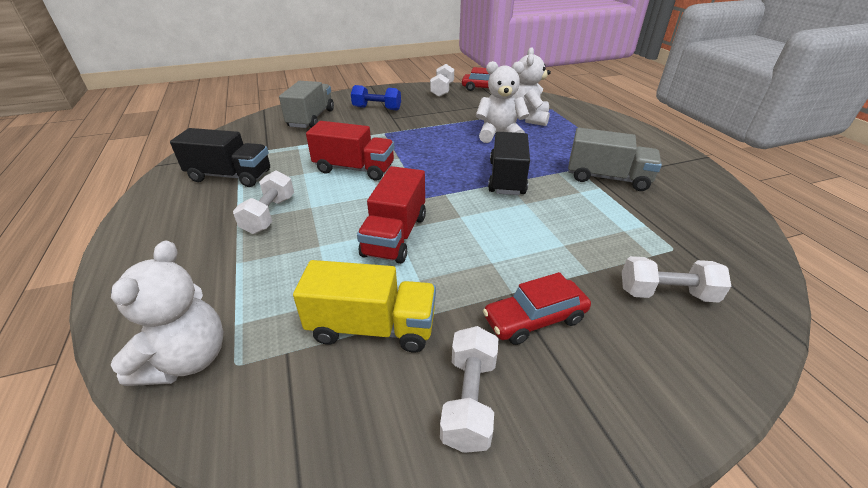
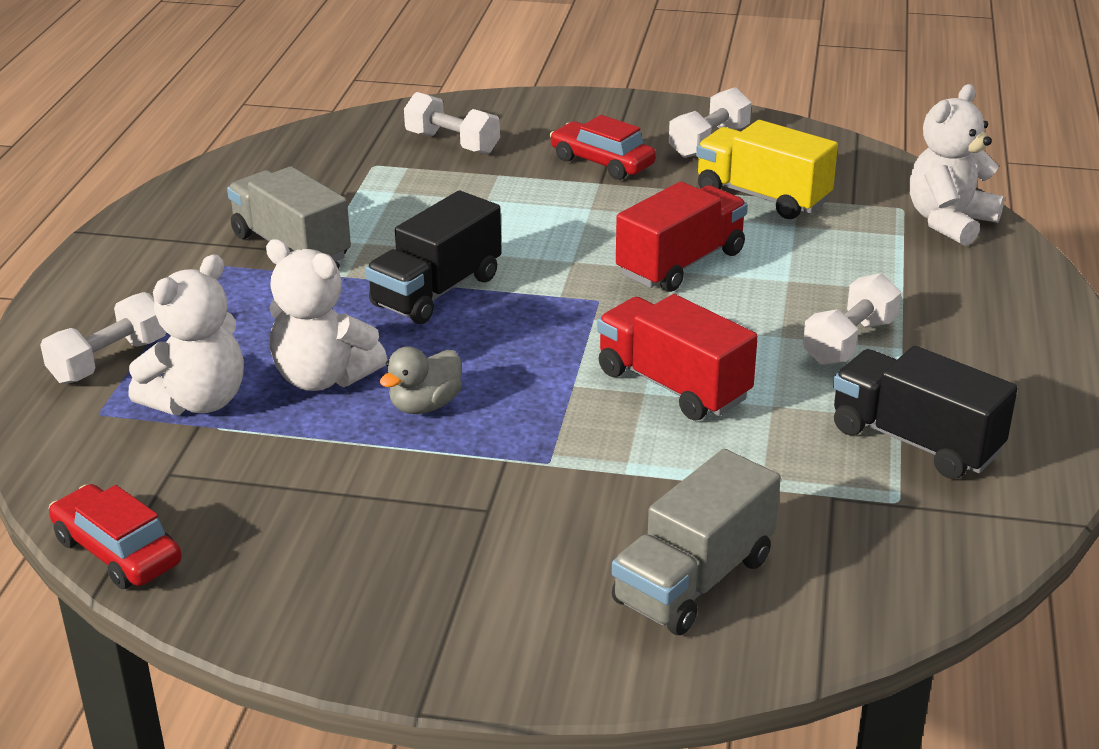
camera: 150 degrees left, 5 degrees down
blue dumbbell [351,85,401,110] -> none
white dumbbell [430,64,454,97] -> white dumbbell moved to [40,292,166,384]
red car [483,272,591,345] -> red car turned 150 degrees counterclockwise [550,115,656,180]
none -> grey duck [380,346,462,414]

